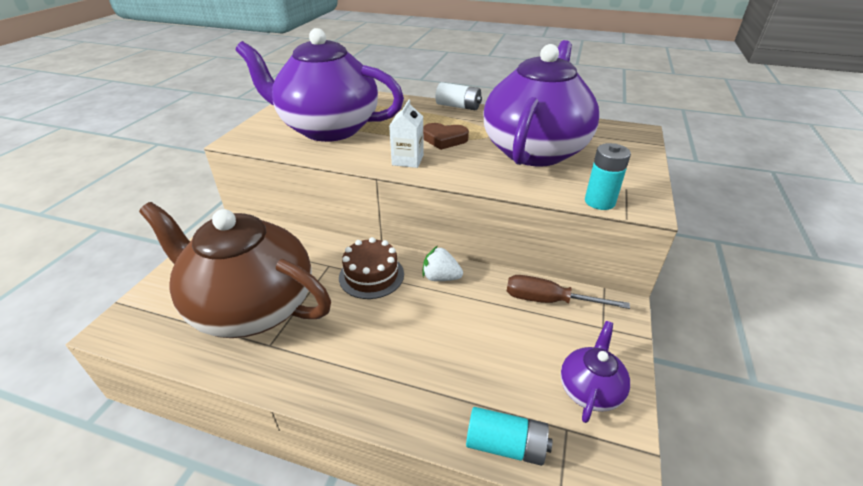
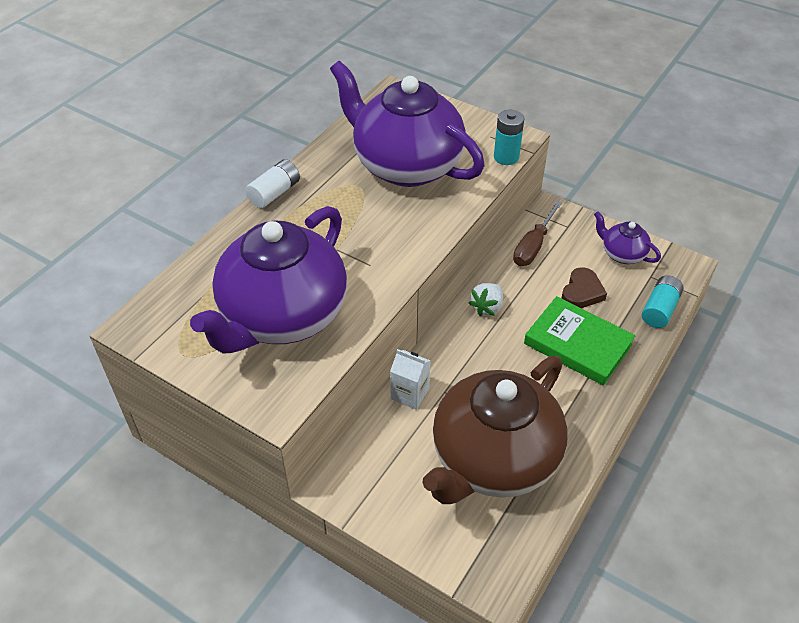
camera: 75 degrees left, 10 degrees up
brown cake [339,237,404,299] -> none
white carton [389,100,424,168] -> white carton moved to [390,349,431,410]
brown heart [423,123,469,150] -> brown heart moved to [562,267,607,308]
none -> green book [524,296,636,386]

